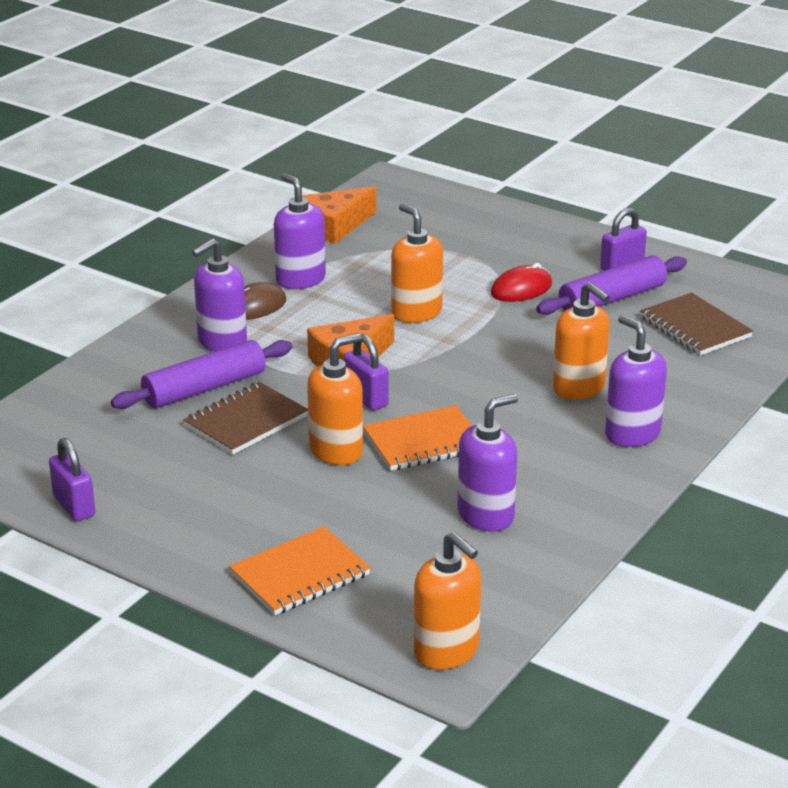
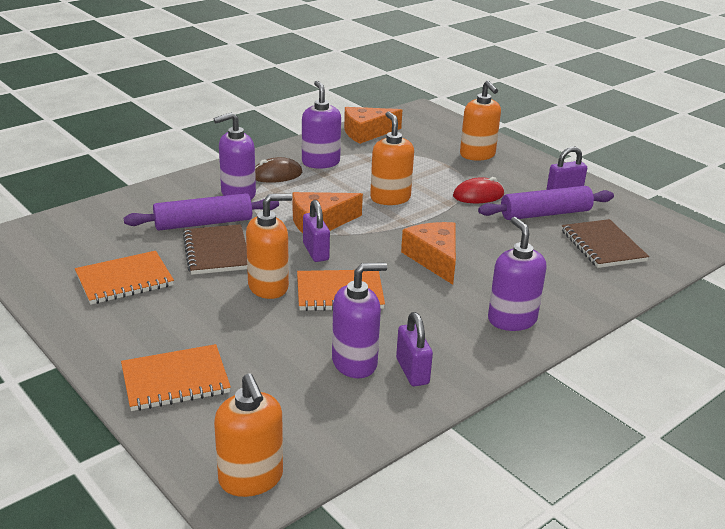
camera: 15 degrees right, 0 degrees up
purple padlock [49,438,95,521] -> purple padlock moved to [396,312,433,386]
brown notebook [183,382,308,455] -> brown notebook turned 75 degrees counterclockwise [183,224,247,275]
orange soap dispenser [553,282,610,400] -> orange soap dispenser moved to [460,80,501,161]
none -> orange notebook [75,251,174,305]
none -> orange cheese [401,222,456,285]

